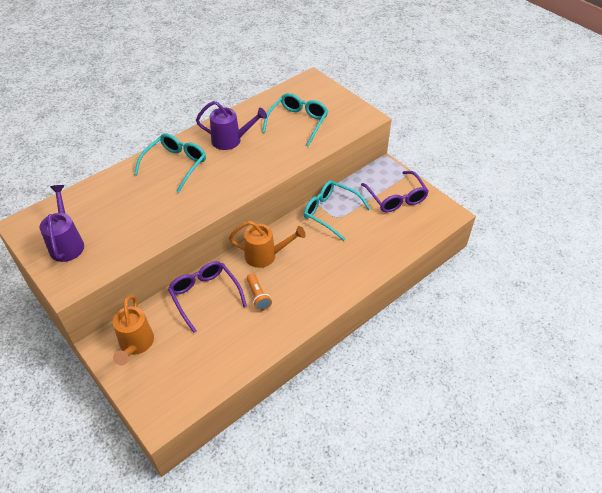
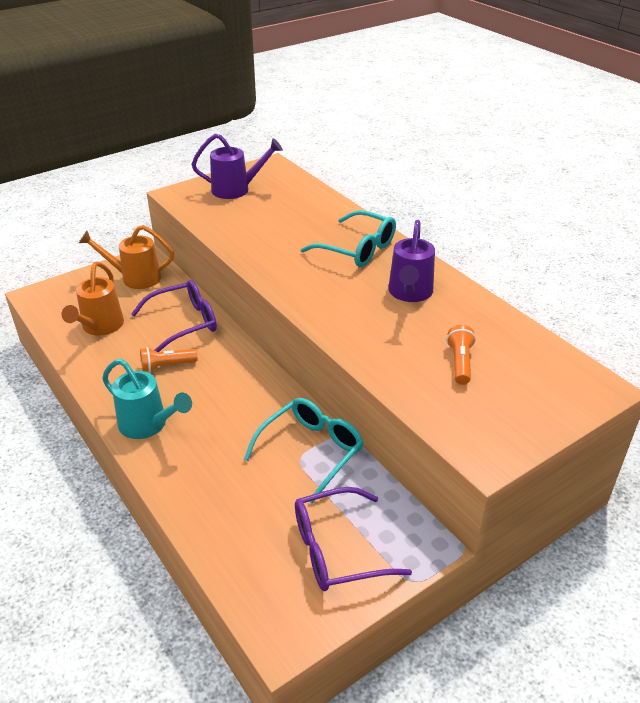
camera: 95 degrees right, 10 degrees down
orange watering can [229,221,306,268] -> orange watering can moved to [62,262,124,336]
turquoise glasses [262,93,328,146] -> orange flashlight [447,325,476,385]
none -> turquoise watering can [102,359,192,439]

